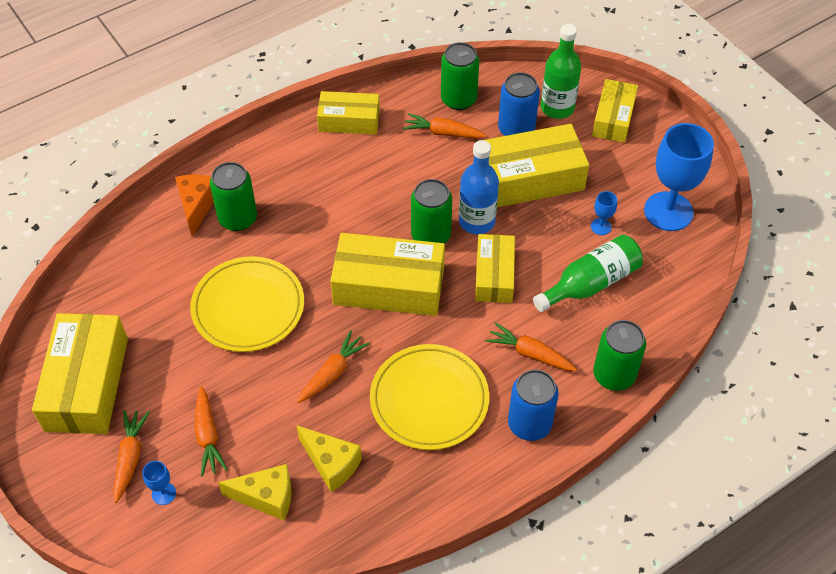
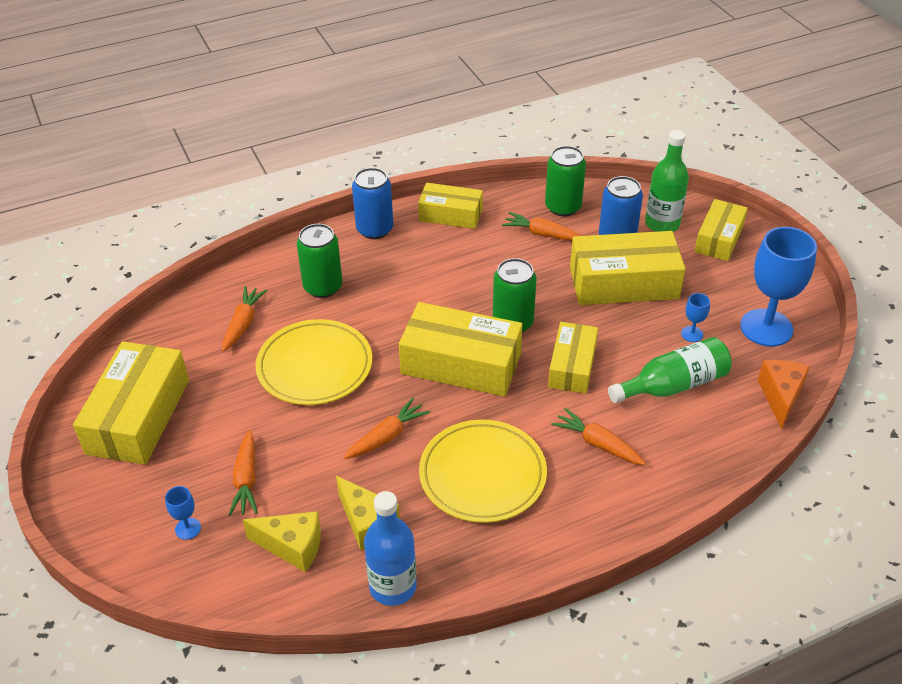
camera: 10 degrees right, 10 degrees down
orange carrot [113,410,150,503] -> orange carrot moved to [222,286,267,352]
orange cheese [175,175,214,236] -> orange cheese moved to [758,360,810,429]
blue bottle [459,140,499,234] -> blue bottle moved to [364,491,417,606]
blue can [508,369,559,441] -> blue can moved to [352,168,393,239]
green can [593,320,646,391] -> none

